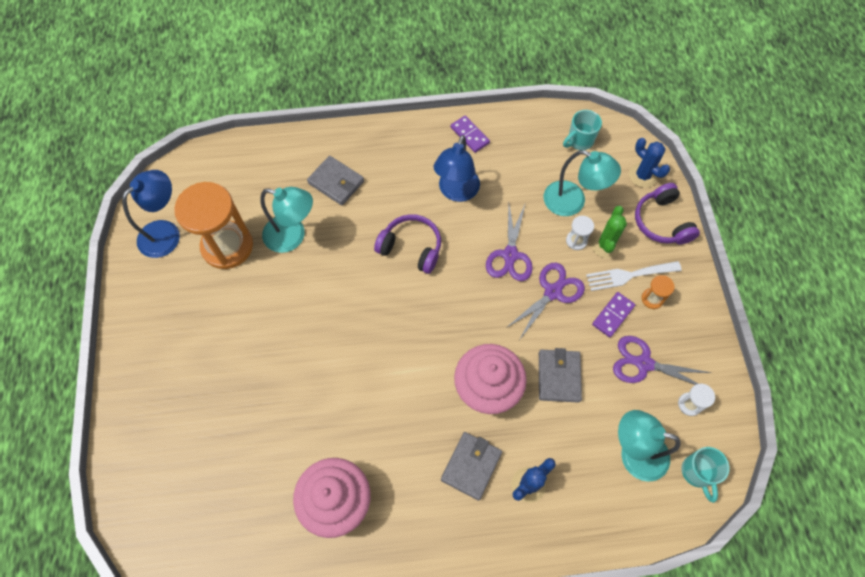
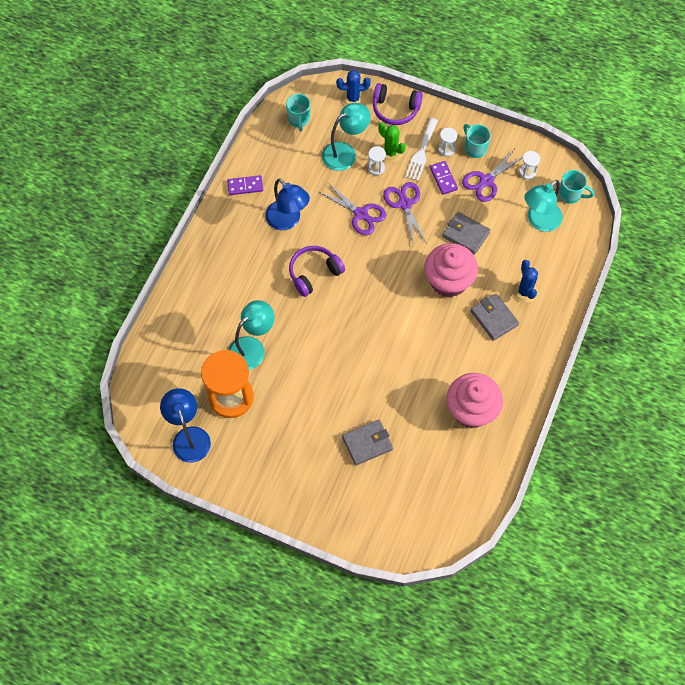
camera: 60 degrees left, 0 degrees up
grey wallet [307,156,364,206] -> grey wallet moved to [342,420,393,466]
orange hourglass [642,275,675,309] -> white hourglass [438,128,457,157]
none -> turquoise mug [464,124,491,158]

